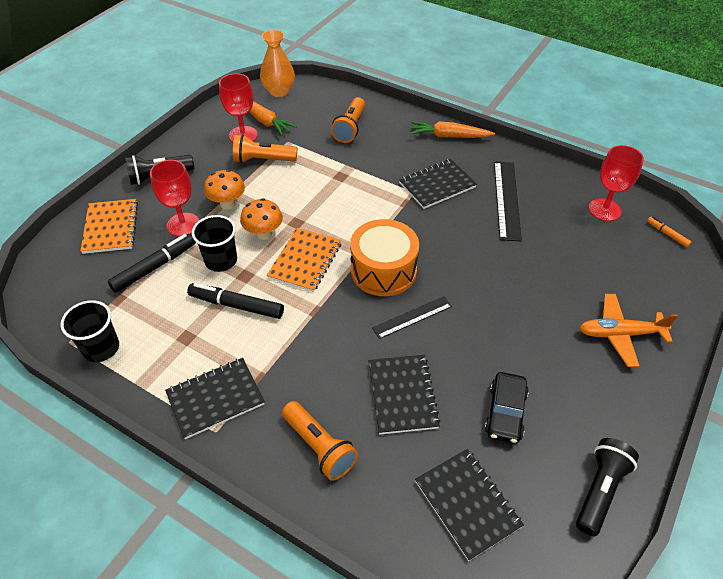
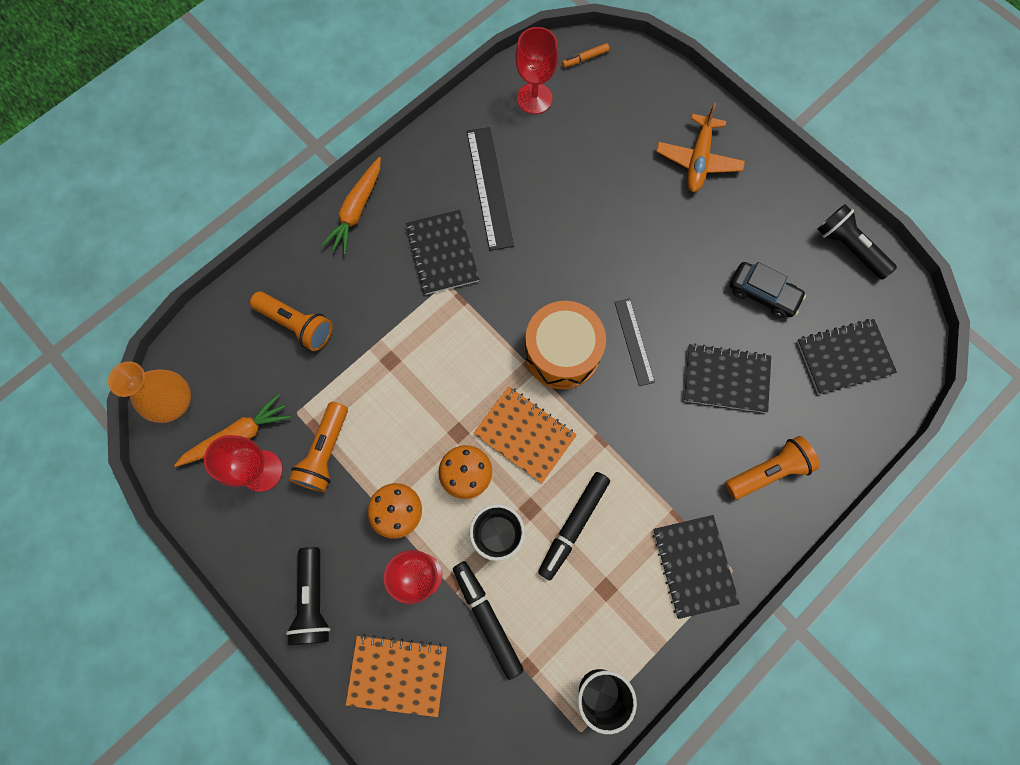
camera: 75 degrees left, 25 degrees up
black ruler [494,162,522,241] -> black ruler turned 60 degrees clockwise [467,127,514,251]

